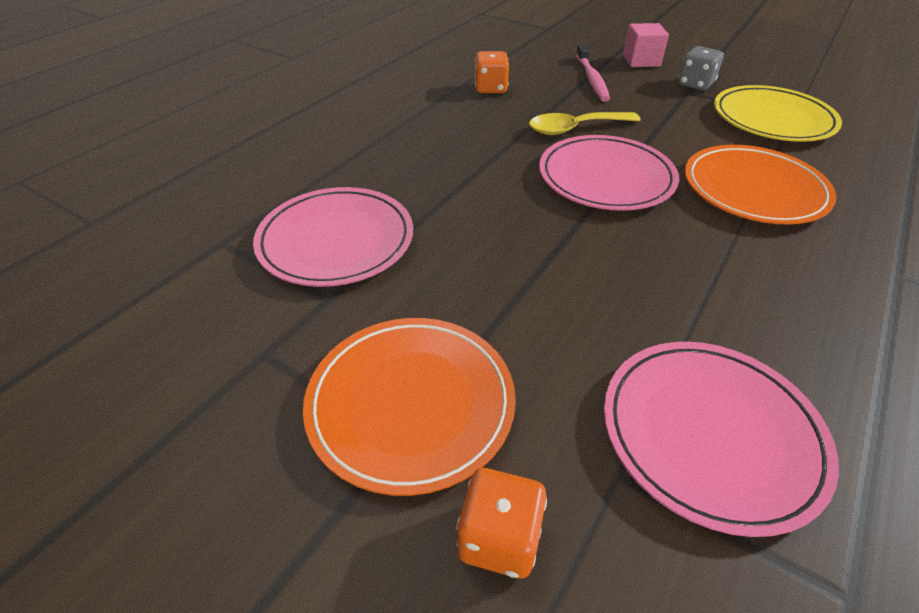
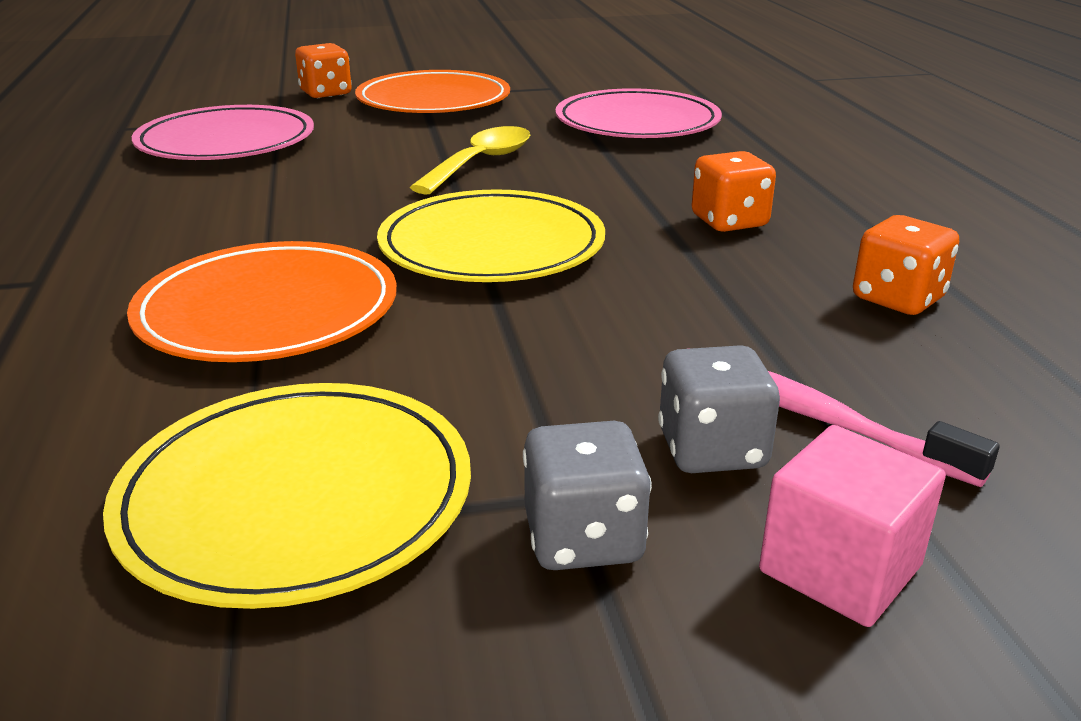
camera: 135 degrees right, 15 degrees down
yellow spoon [529,112,640,135] -> yellow spoon moved to [410,126,530,194]
pink plate [539,135,679,211] -> yellow plate [377,189,605,282]
none -> grey dice [658,345,780,473]
none -> orange dice [691,151,776,232]

